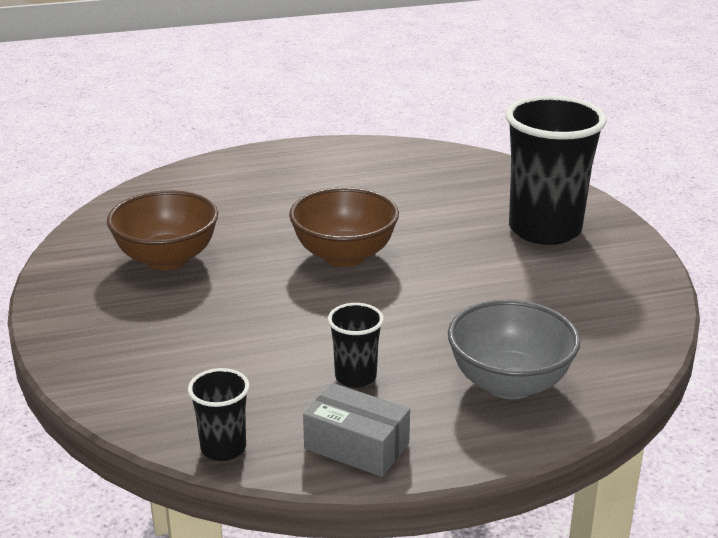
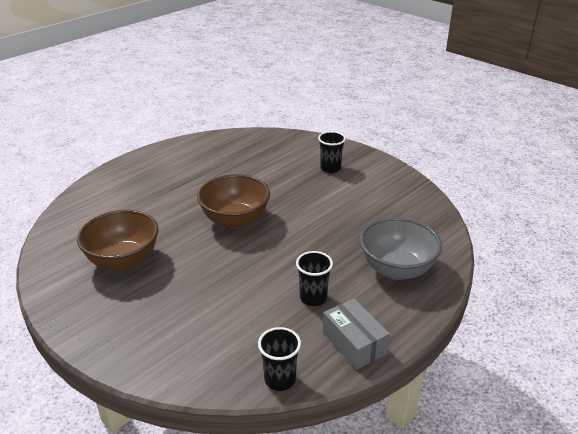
camera: 30 degrees left, 5 degrees up
grey box [303,383,410,477] -> grey box turned 60 degrees clockwise [323,299,390,370]
black cup [505,95,607,245] -> black cup [318,131,346,173], size x0.46

